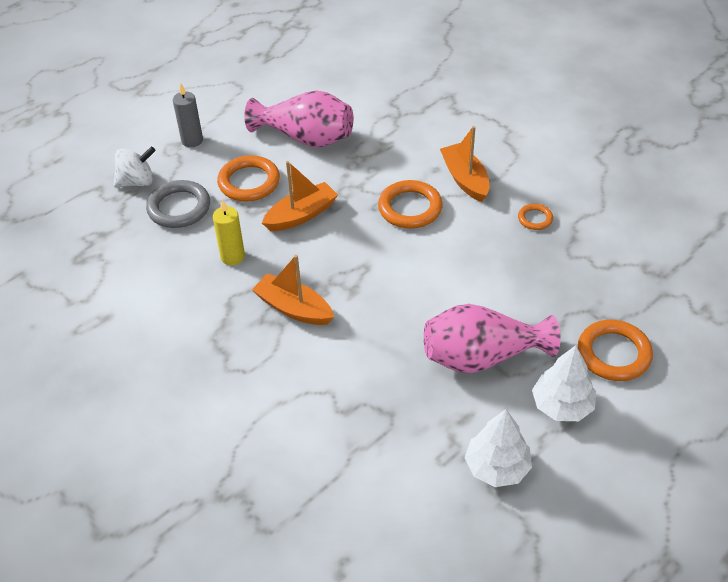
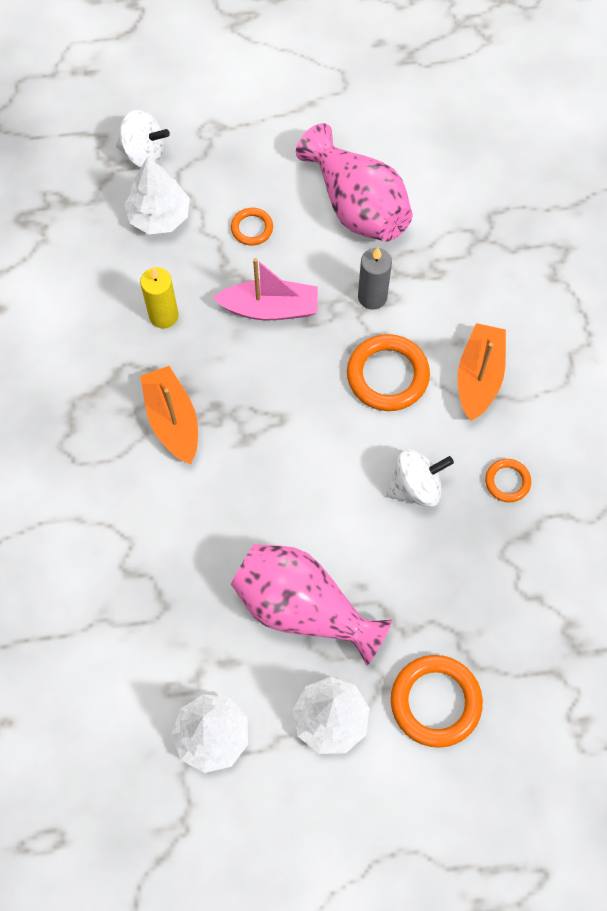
camera: 35 degrees right, 20 degrees up
grey ring [146,180,210,228] -> white tree [124,157,190,234]
grey candle [173,83,203,147] -> grey candle moved to [358,248,392,310]
orange ring [217,155,280,202] -> orange ring [231,208,273,246], size x0.54
orange boat [262,161,338,231] -> pink boat [213,258,318,320]
none -> white spinning top [386,449,454,507]

